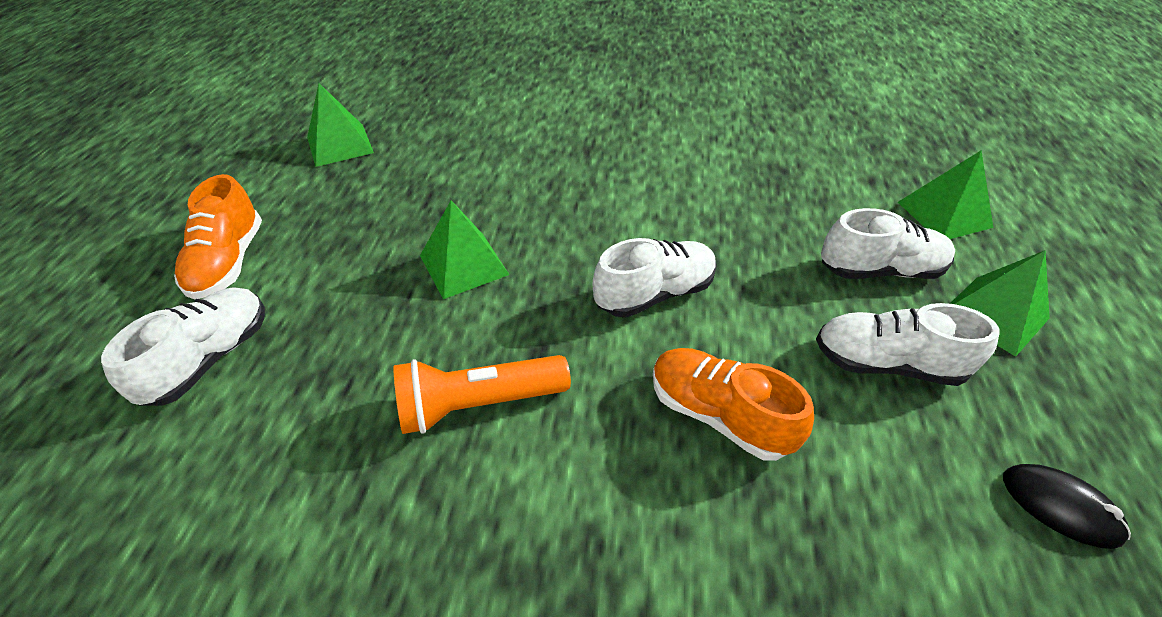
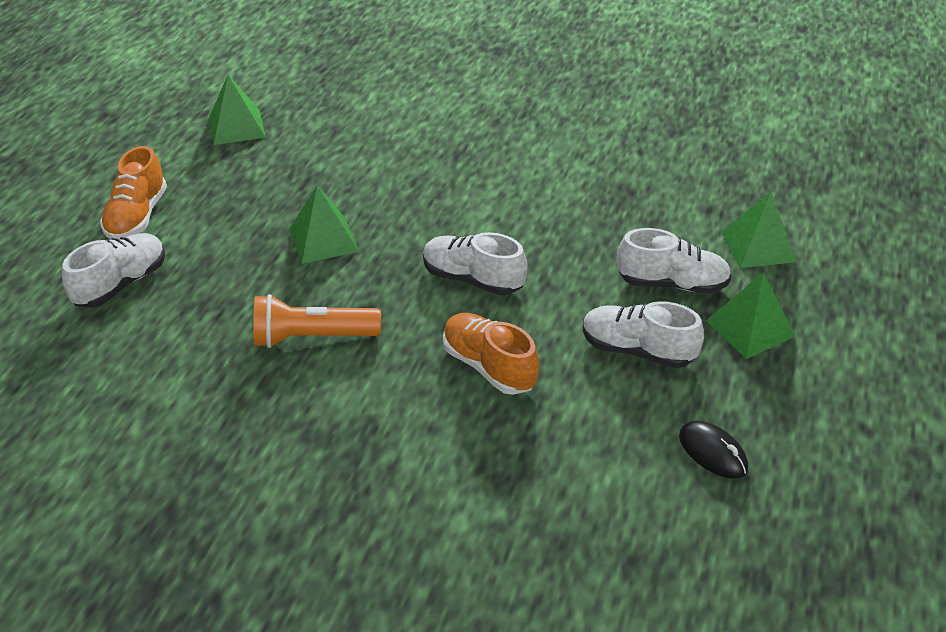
camera: 10 degrees right, 5 degrees down
white shoe [593,238,717,318] -> white shoe turned 135 degrees counterclockwise [423,232,528,295]

